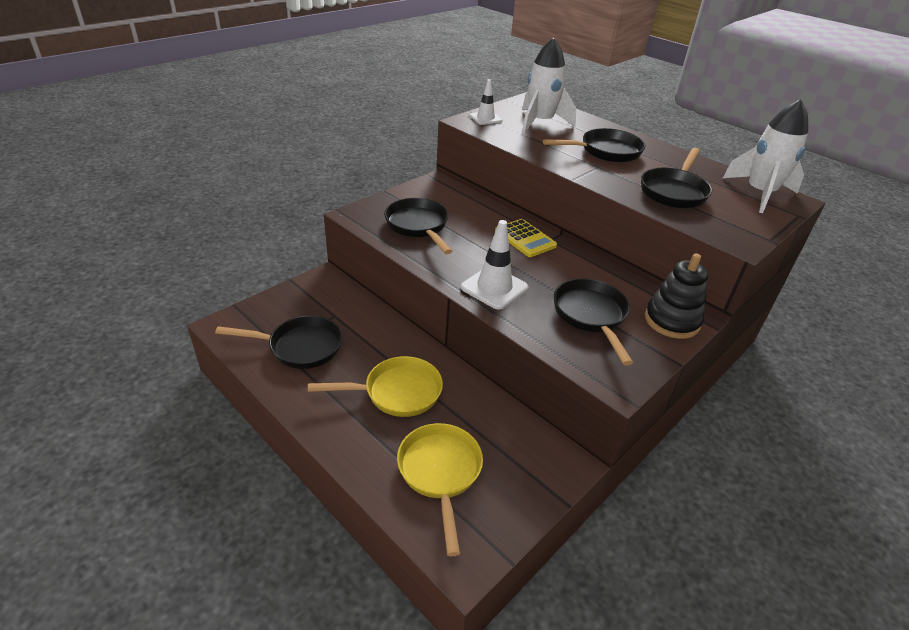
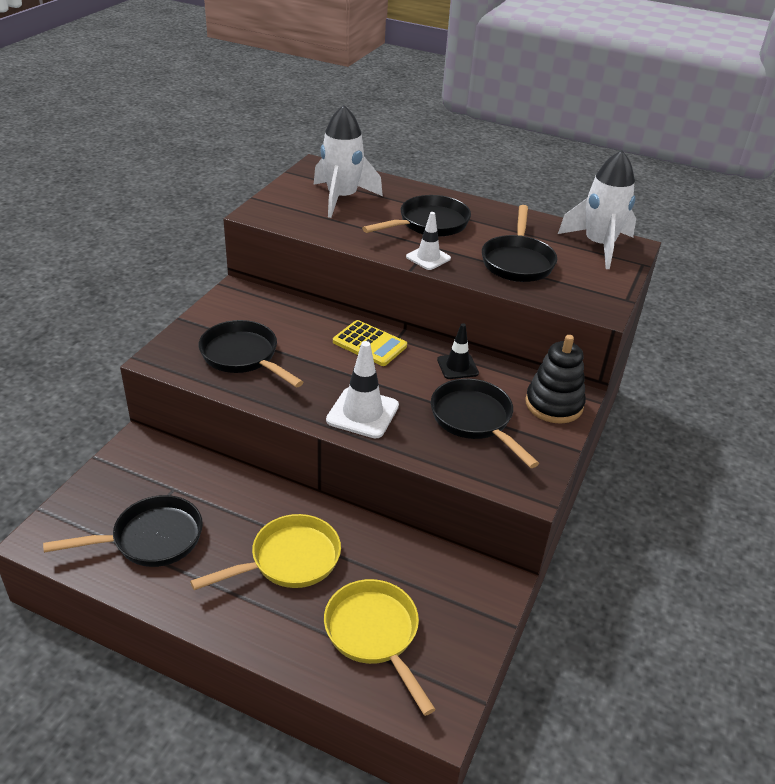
camera: 20 degrees left, 0 degrees up
white traffic cone [470,79,502,125] -> white traffic cone moved to [406,212,451,270]
none -> black traffic cone [437,323,479,379]

